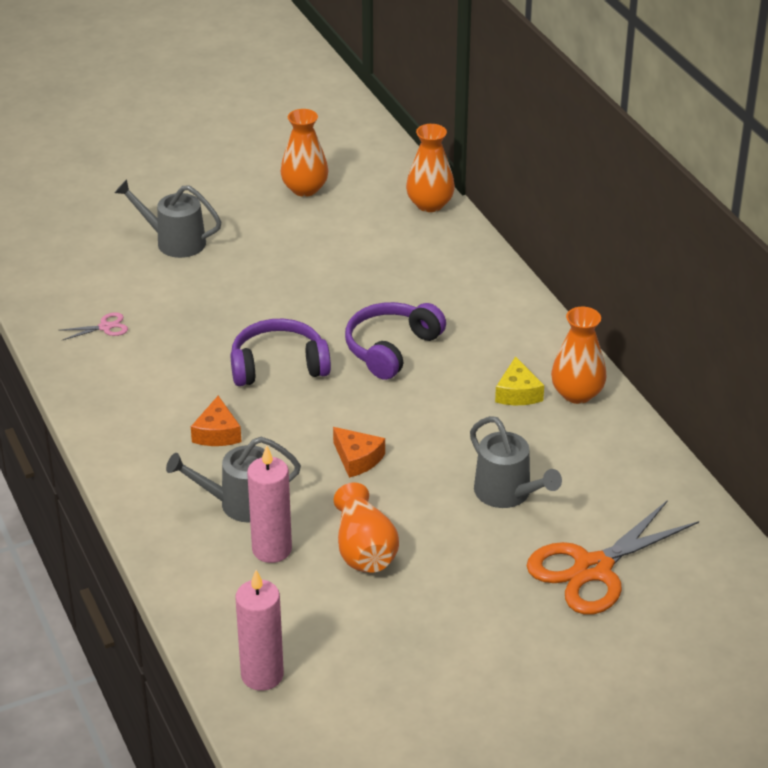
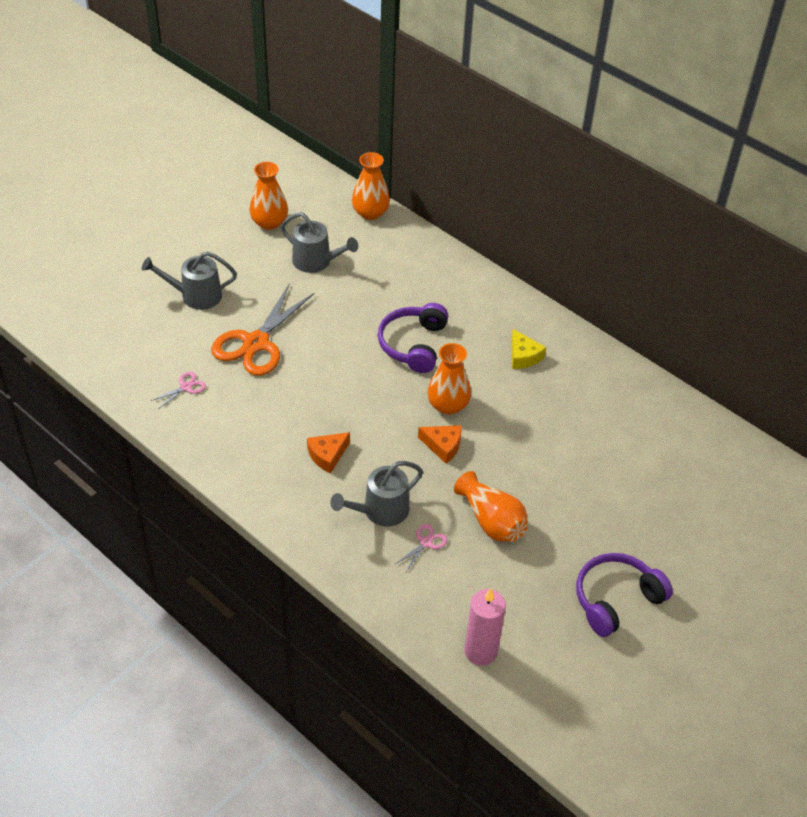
camera: 25 degrees left, 10 degrees up
orange cheese [191,396,241,446] -> orange cheese turned 75 degrees clockwise [307,432,350,473]
purple headphones [231,319,331,386] -> purple headphones moved to [576,553,673,637]
pink candle [247,445,292,563] -> pink scissors [394,524,448,572]
grey watering can [470,416,562,508] -> grey watering can moved to [281,212,358,273]
orange scissors [527,500,699,615] -> orange scissors moved to [211,285,315,376]
orange vase [551,307,607,404] -> orange vase moved to [427,343,471,415]

